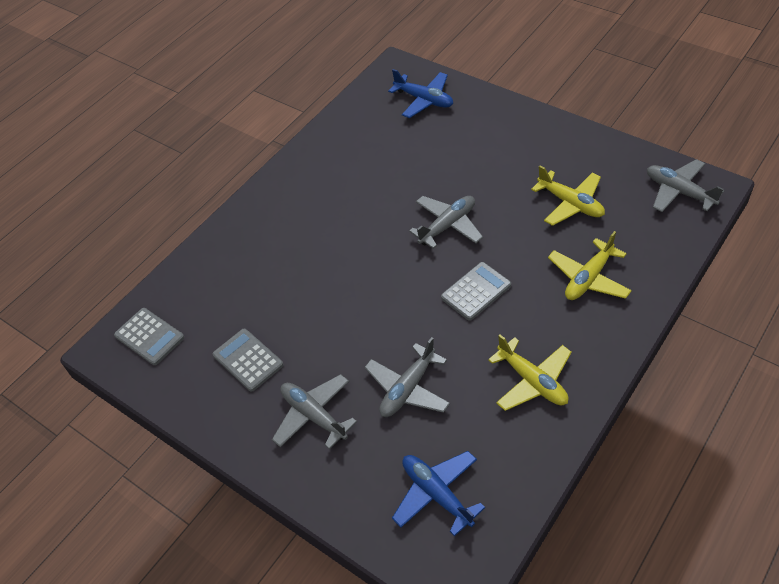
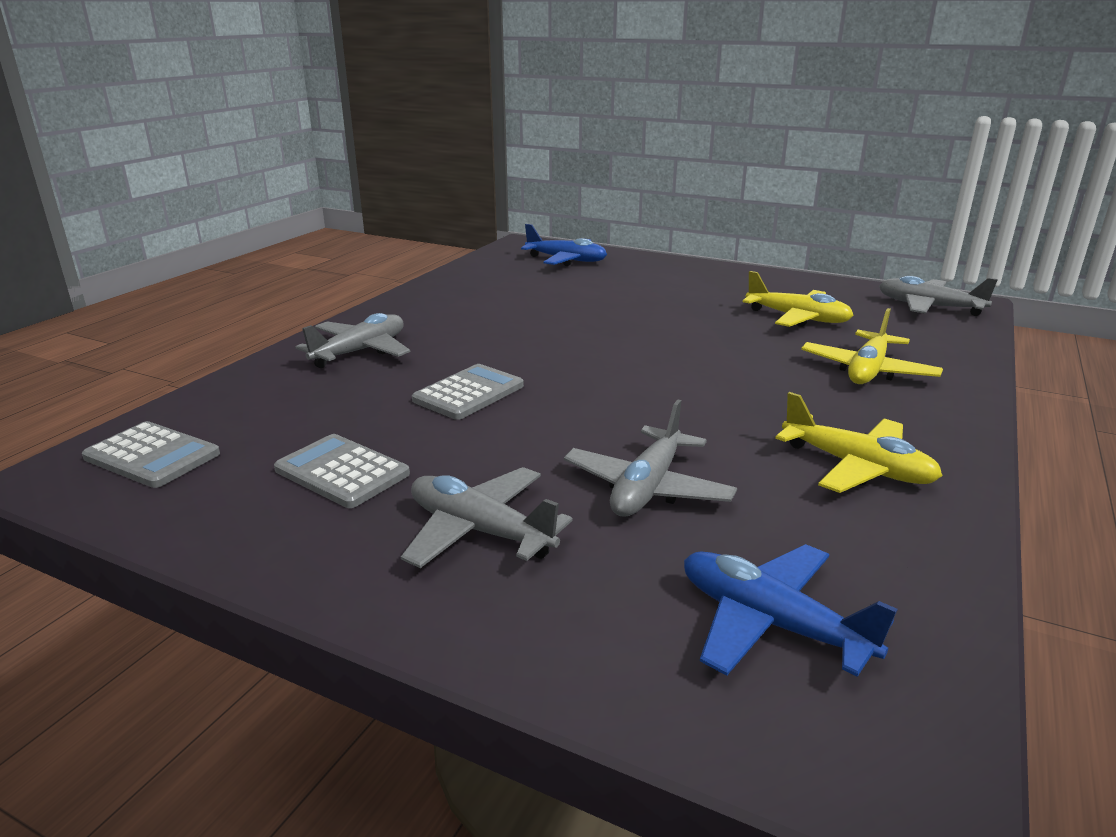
camera: 15 degrees left, 25 degrees down
grey plane [409,196,483,249] -> grey plane moved to [295,313,410,368]
grey calculator [441,262,511,321] -> grey calculator moved to [412,364,524,420]

